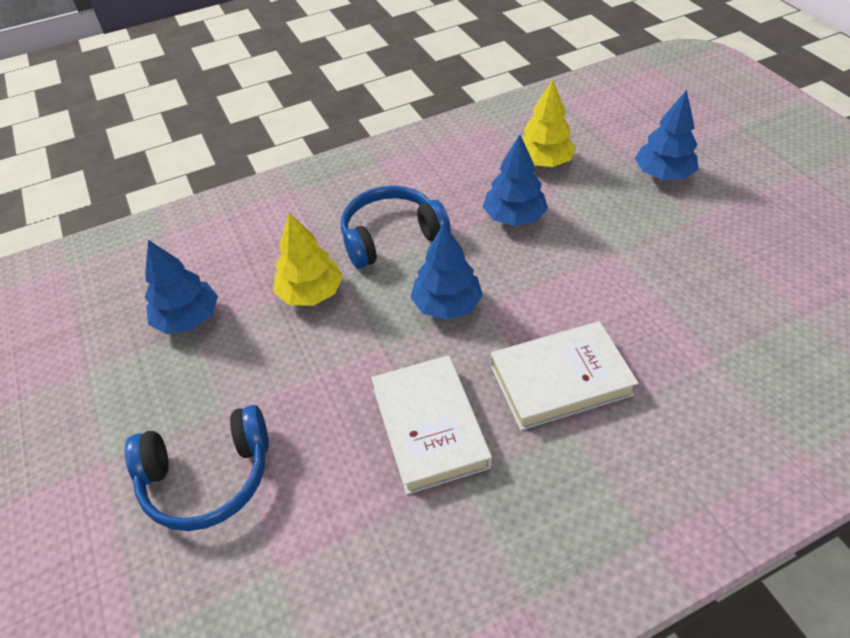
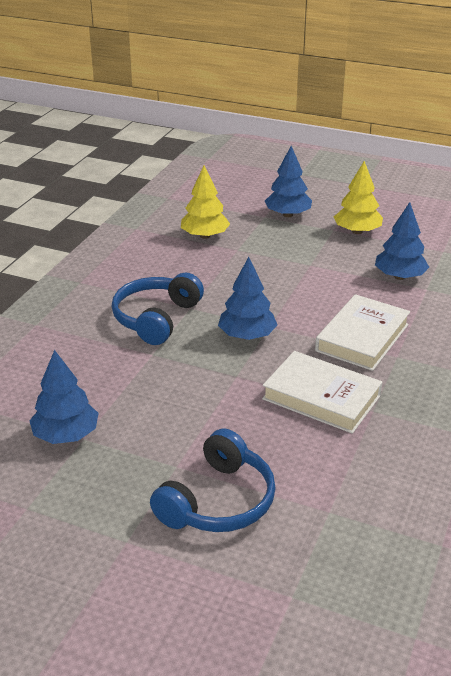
camera: 45 degrees left, 15 degrees down
yellow tree [274,213,343,306] -> yellow tree moved to [334,161,383,234]
blue tree [483,134,548,226] -> blue tree moved to [375,202,429,280]

